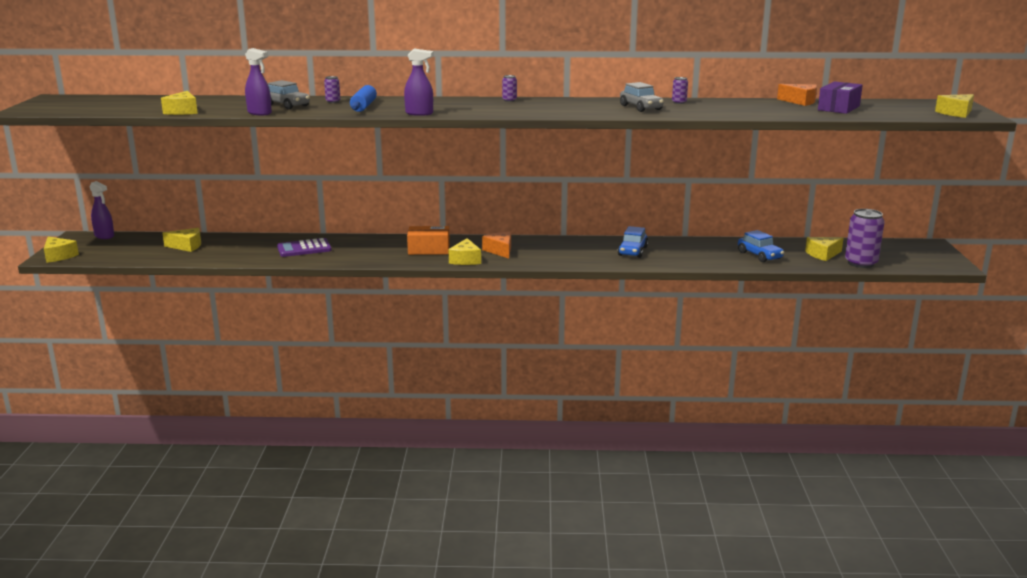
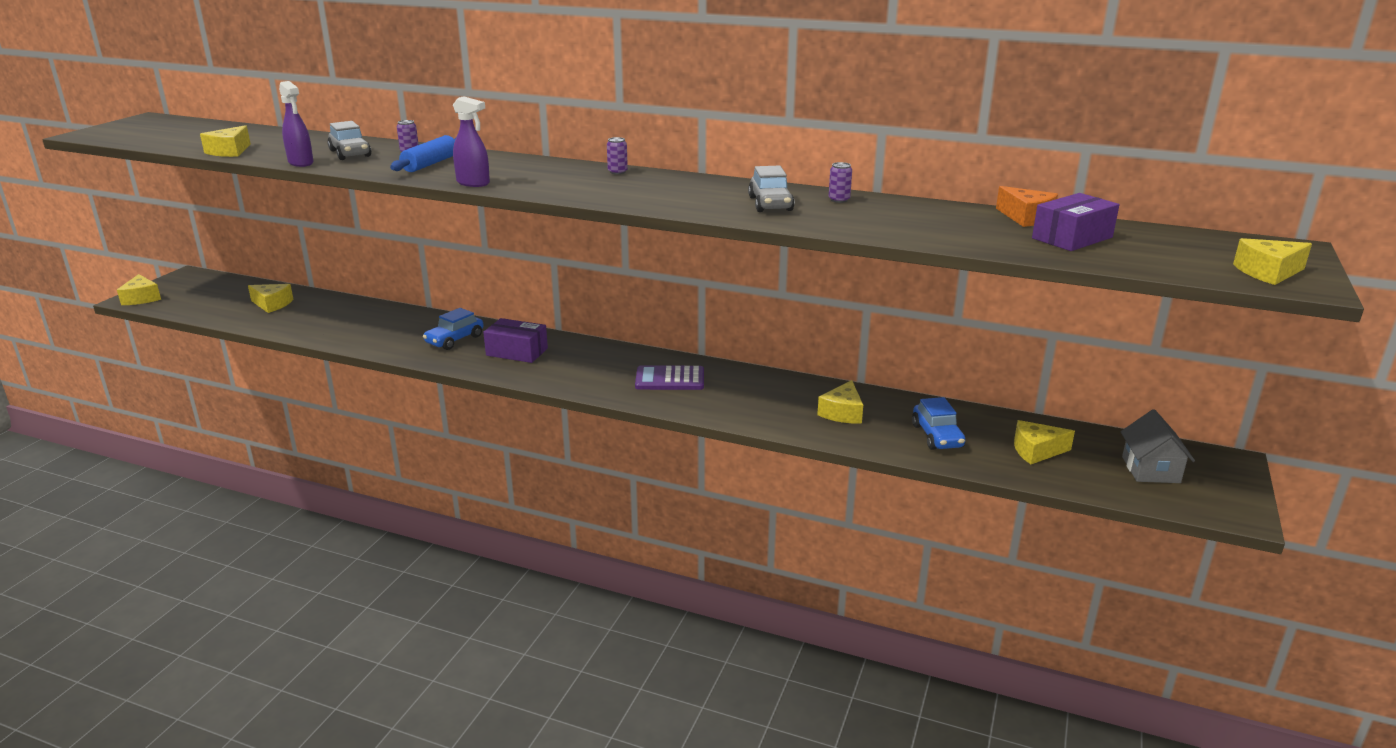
camera: 20 degrees right, 5 degrees up
purple spray bottle [90,181,114,239] -> none
purple calculator [277,238,332,257] -> purple calculator moved to [635,365,704,390]
orange box [407,226,450,255] -> purple box [483,318,548,363]
yellow cheese [448,238,481,265] -> yellow cheese moved to [817,380,863,424]
orange cheese [482,232,511,259] -> none
blue car [618,226,648,258] -> blue car moved to [423,308,484,350]
purple can [845,209,884,268] -> none
none -> grey house [1121,409,1195,483]

